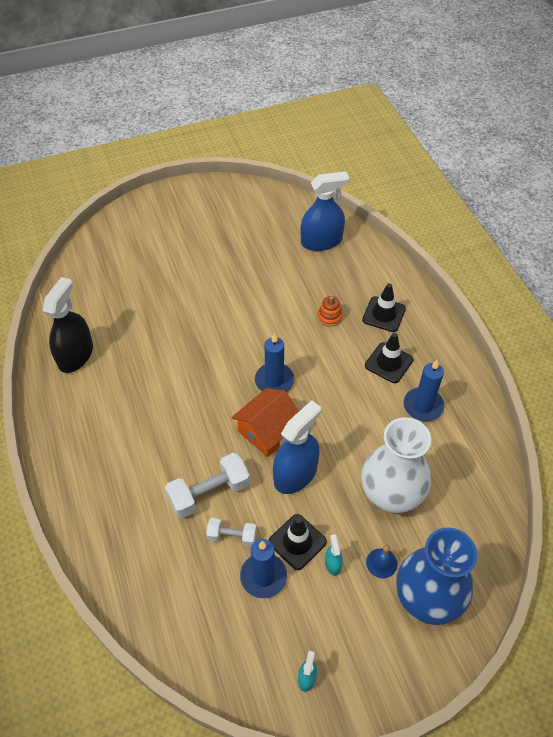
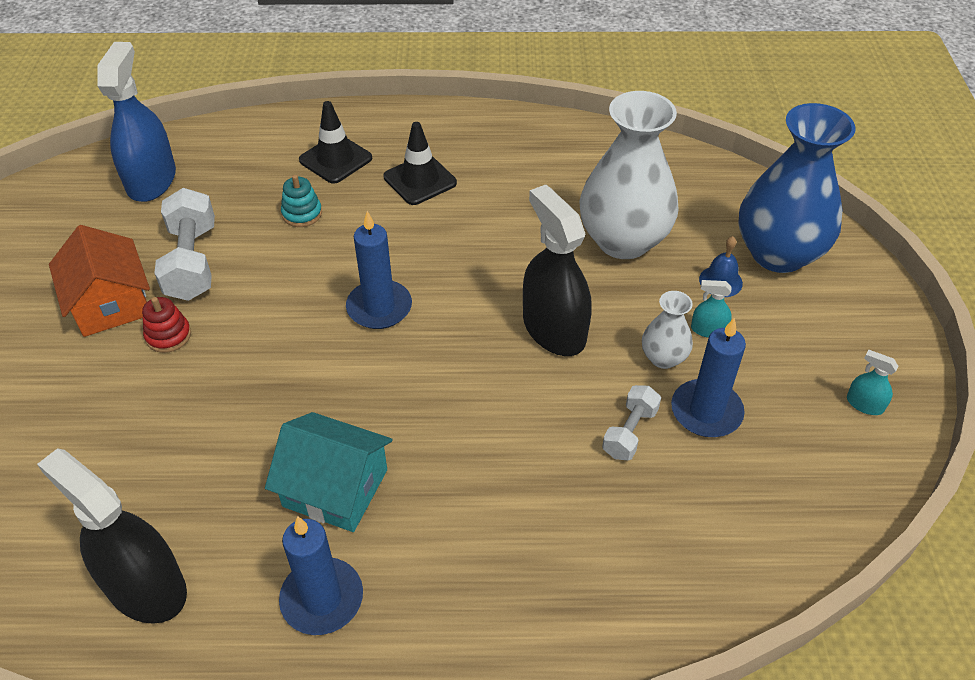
camera: 70 degrees left, 5 degrees down
white dumbbell [165,453,250,518] -> white dumbbell moved to [154,188,215,301]
orange house [232,388,299,457] -> orange house moved to [49,225,150,337]
black traffic cone [269,514,327,570] -> white vase [642,291,693,369]
blue spray bottle [273,400,321,494] -> black spray bottle [523,185,592,356]
orange stacking toy [318,296,343,327] -> turquoise stacking toy [281,175,322,227]
blue candle [404,360,444,421] -> blue candle moved to [279,516,363,635]
none -> red stacking toy [142,297,191,353]
none -> turquoise house [265,412,393,532]

